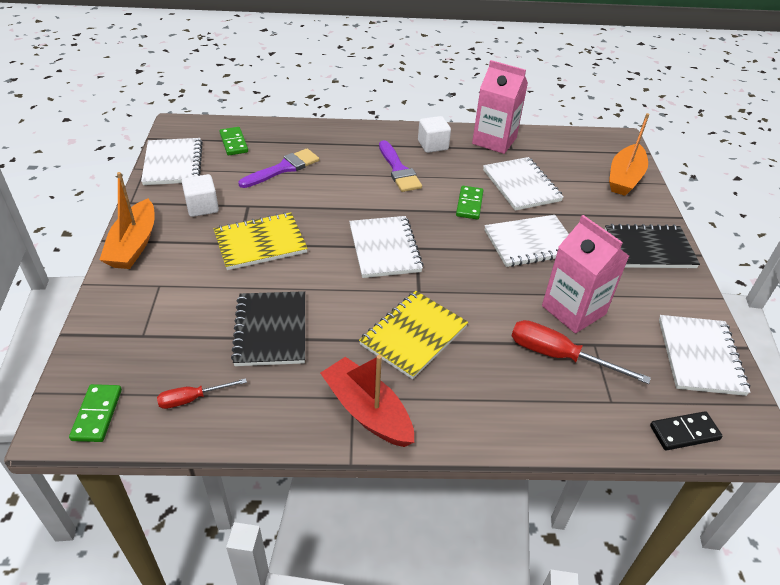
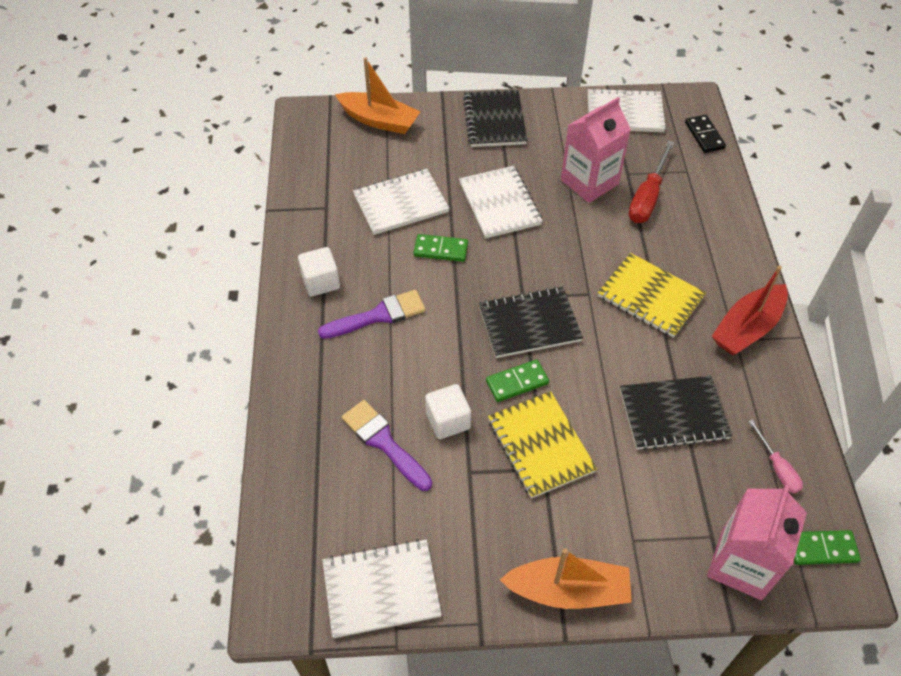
camera: 90 degrees left, 10 degrees up
red screwdriver [157,378,247,409] -> pink screwdriver [748,419,803,493]
white cube [182,174,219,217] -> white cube moved to [425,384,471,439]
green domino [219,127,248,155] -> green domino moved to [486,360,549,402]
white notebook [349,216,424,278] -> black notebook [479,286,583,358]
pink carton [472,60,528,154] -> pink carton moved to [707,484,807,600]

